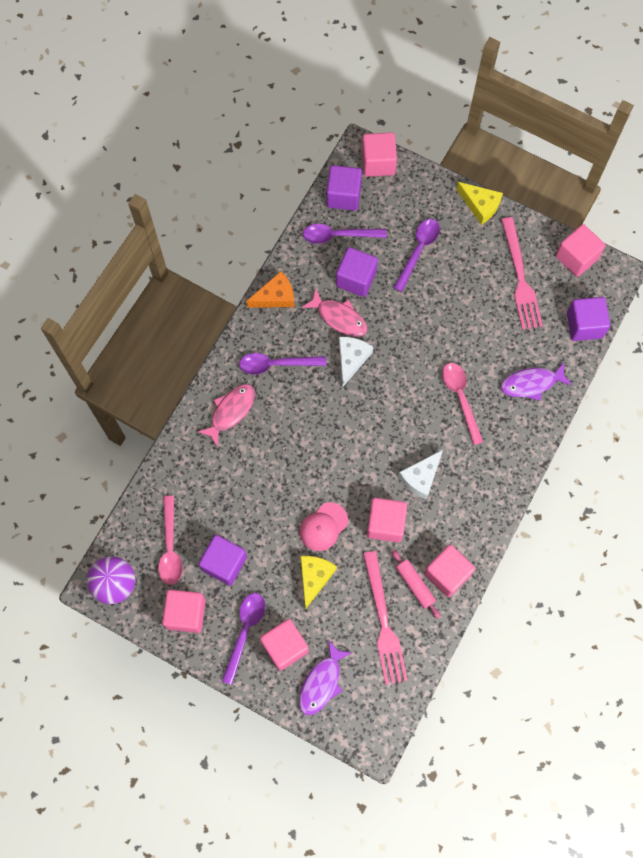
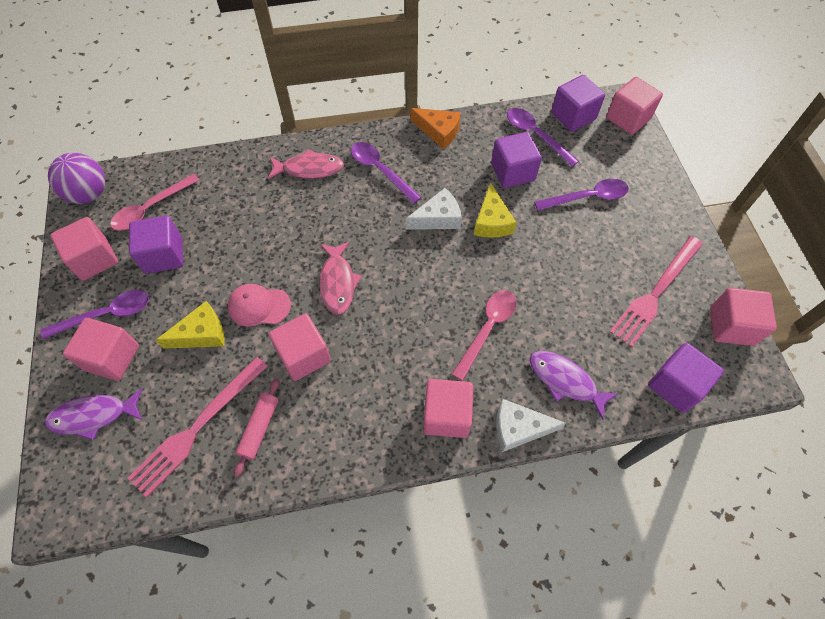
camera: 50 degrees right, 10 degrees down
pink fish [302,289,367,337] -> pink fish moved to [319,242,361,315]
white cheese [398,450,443,499] -> white cheese moved to [496,399,566,452]
pink cube [424,545,475,597] -> pink cube moved to [423,379,473,438]
yellow cheese [456,182,503,225] -> yellow cheese moved to [474,182,517,238]

